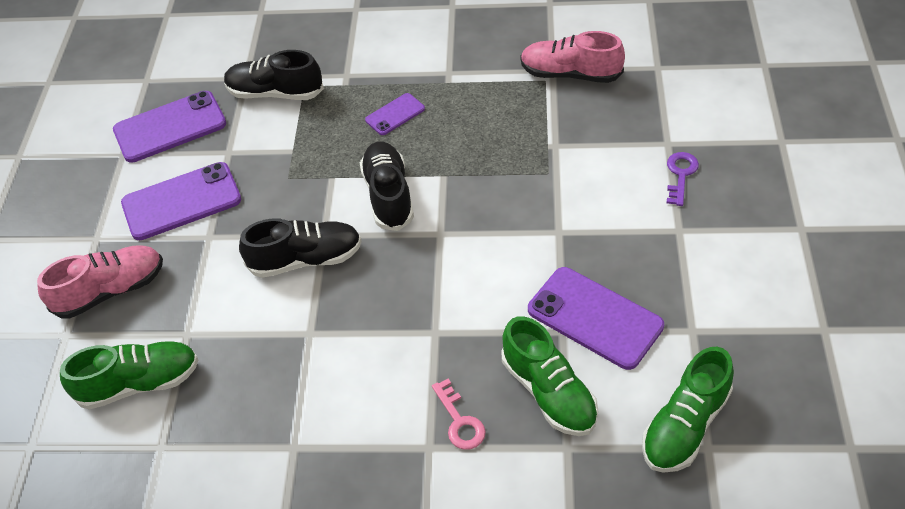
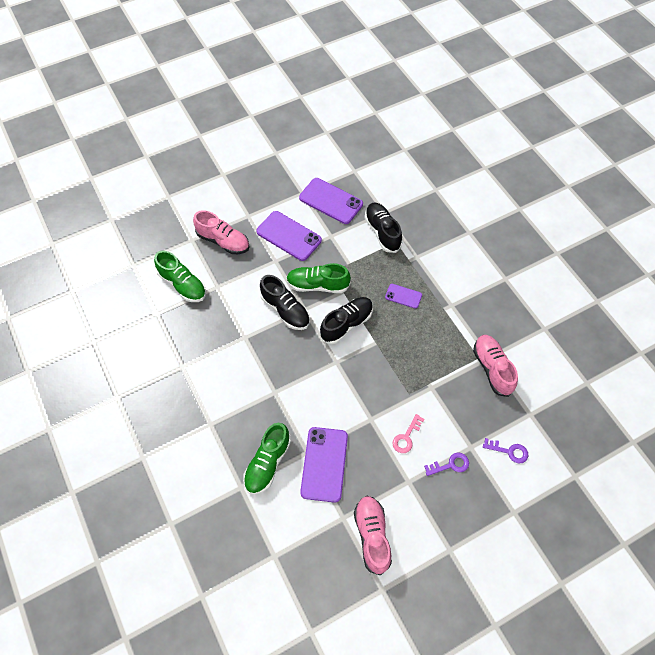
camera: 55 degrees right, 10 degrees up
pink key [432,379,486,450] -> pink key moved to [392,414,425,453]
green shoe [642,347,734,473] -> green shoe moved to [286,263,351,293]
none -> pink shoe [354,496,392,576]
none -> purple key [483,438,528,463]

